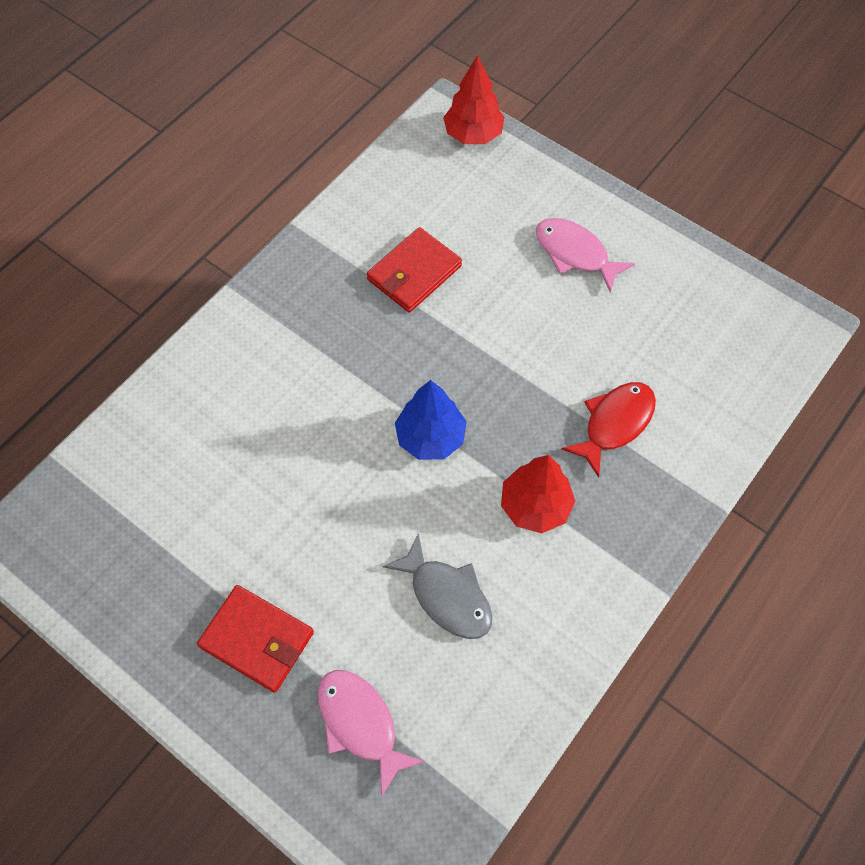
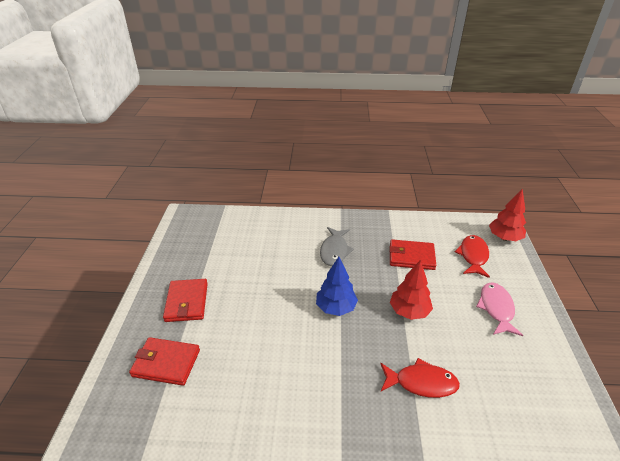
camera: 55 degrees right, 25 degrees down
pink fish [318,670,425,797] -> red wallet [129,337,200,386]
grey fish [383,533,492,639] -> grey fish moved to [320,227,354,266]
red tree [501,455,575,533] -> red tree moved to [390,260,433,320]
none -> red fish [455,235,490,278]

